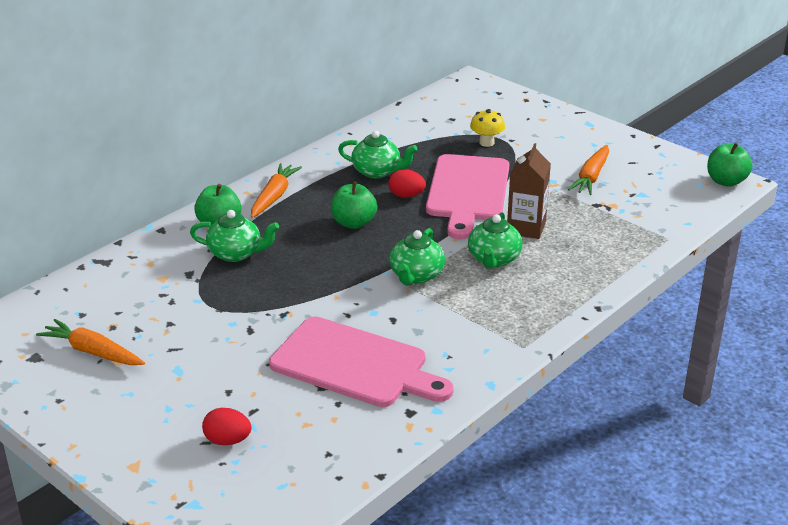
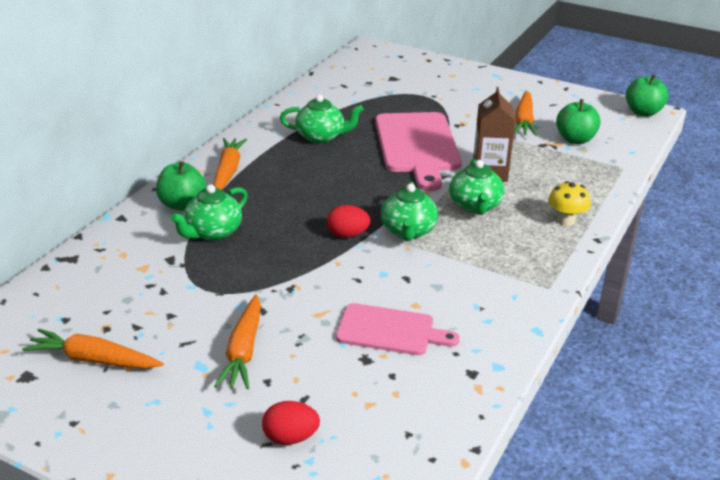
camera: 15 degrees left, 0 degrees up
green teapot [190,210,279,262] -> green teapot turned 135 degrees clockwise [170,184,248,241]
pink cutting board [269,316,454,407] -> pink cutting board [336,303,460,355], size x0.60
green apple [331,181,377,229] -> green apple moved to [556,99,601,144]
red egg [388,169,426,198] -> red egg moved to [327,205,370,238]
yellow mushroom [470,109,505,147] -> yellow mushroom moved to [548,181,591,226]
none -> orange carrot [214,295,261,389]

